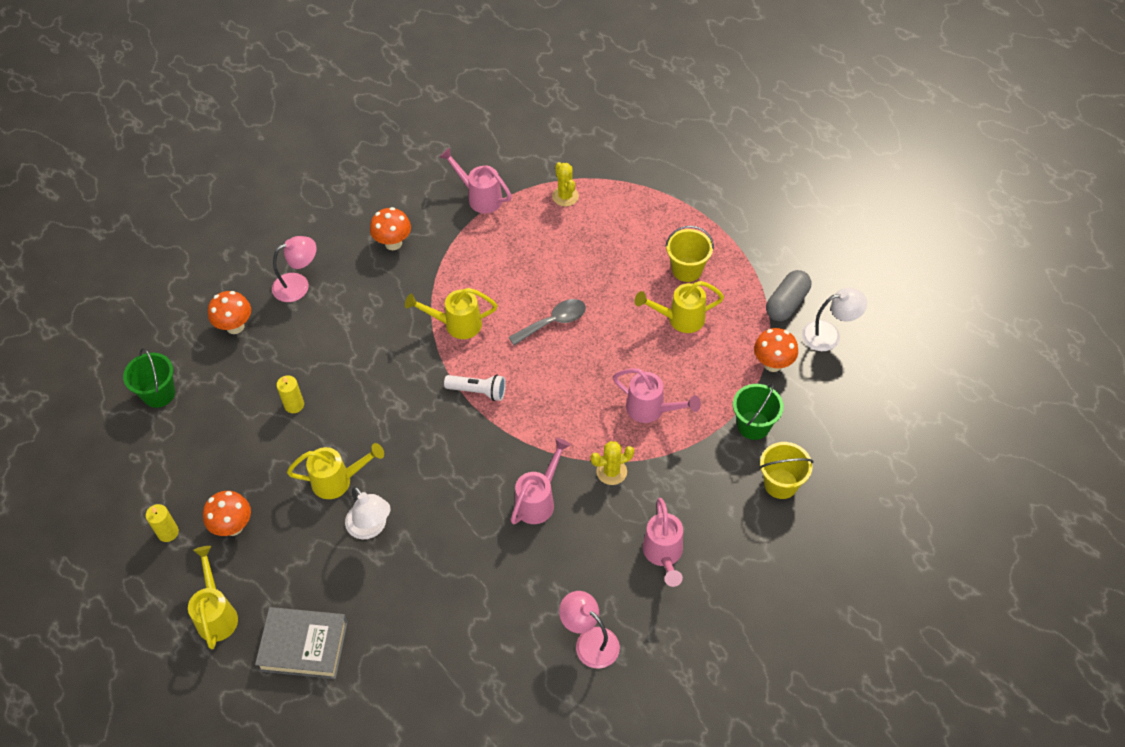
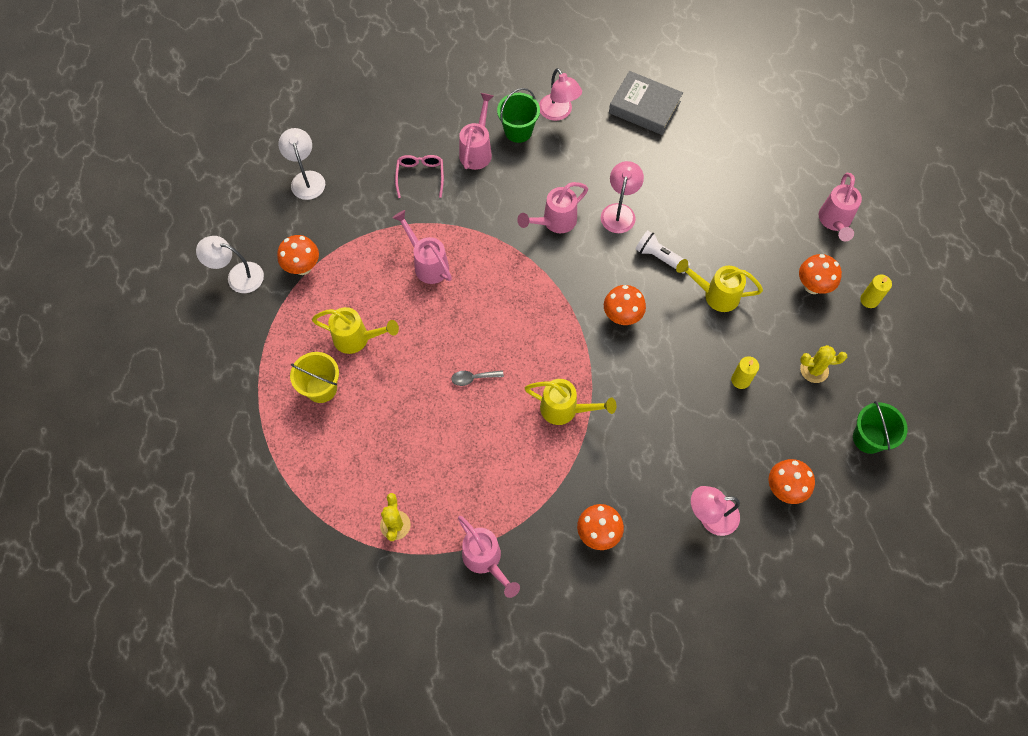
camera: 160 degrees left, 10 degrees up
yellow watering can [188,546,238,649] -> pink watering can [819,173,862,241]
grey book [255,607,348,679] -> grey book moved to [609,71,683,135]
white lamp [345,487,391,539] -> white lamp moved to [278,128,325,200]
white flashlight [444,375,506,401] -> white flashlight moved to [635,230,690,274]
grey spoon [508,299,586,345] -> grey spoon [451,370,504,386], size x0.62
yellow cactus [590,441,634,485] -> yellow cactus moved to [800,345,847,383]
green bucket [733,383,784,440] -> green bucket moved to [497,88,540,143]
yellow bucket [759,442,813,499] -> none
grey capsule [766,270,811,321] -> none
none -> pink glasses [395,155,444,198]
none -> pink lamp [601,161,644,233]
none -> orange mushroom [604,285,646,325]

